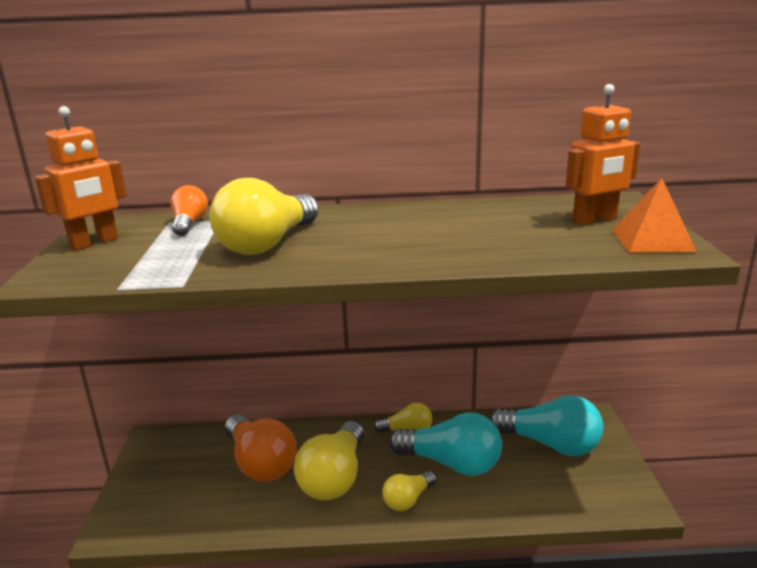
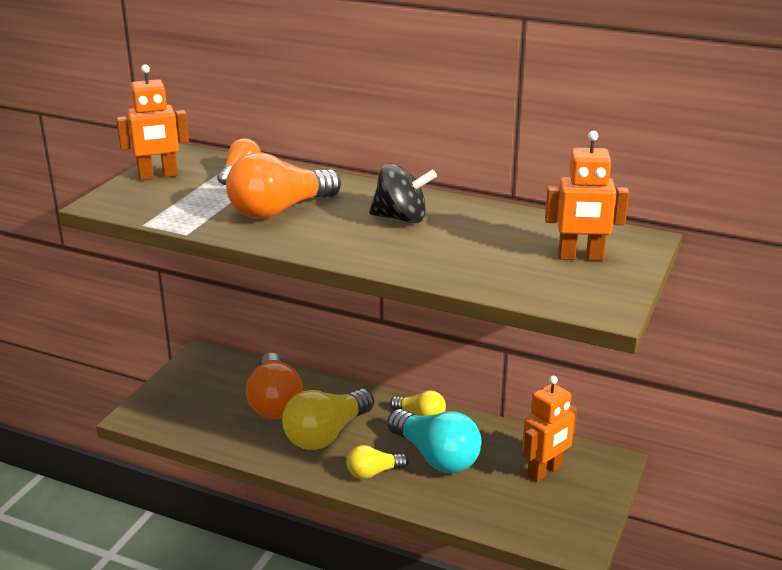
camera: 25 degrees right, 5 degrees up
yellow light bulb [209,178,319,255] -> orange light bulb [226,153,341,219]
turquoise light bulb [489,395,603,456] -> orange robot [522,376,577,482]
orange pyramid [612,178,697,252] -> none
none -> black spinning top [369,163,437,223]

